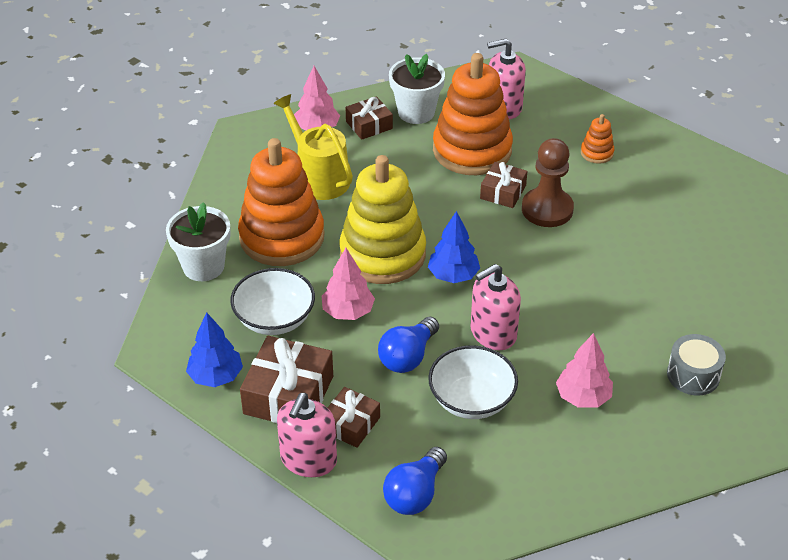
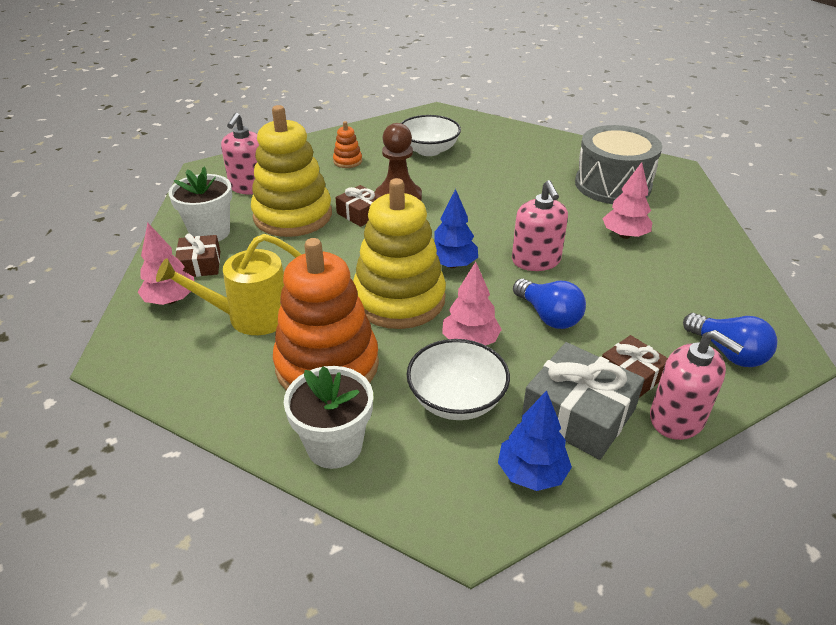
camera: 70 degrees left, 5 degrees down
brown gift [240,336,333,423] -> grey gift [522,342,645,460]
white bowl [428,345,518,419] -> white bowl moved to [401,115,461,156]
orange stacking toy [433,53,513,175] -> yellow stacking toy [251,105,332,237]
grey drum [667,334,726,395] -> grey drum [575,125,662,204], size x1.83

